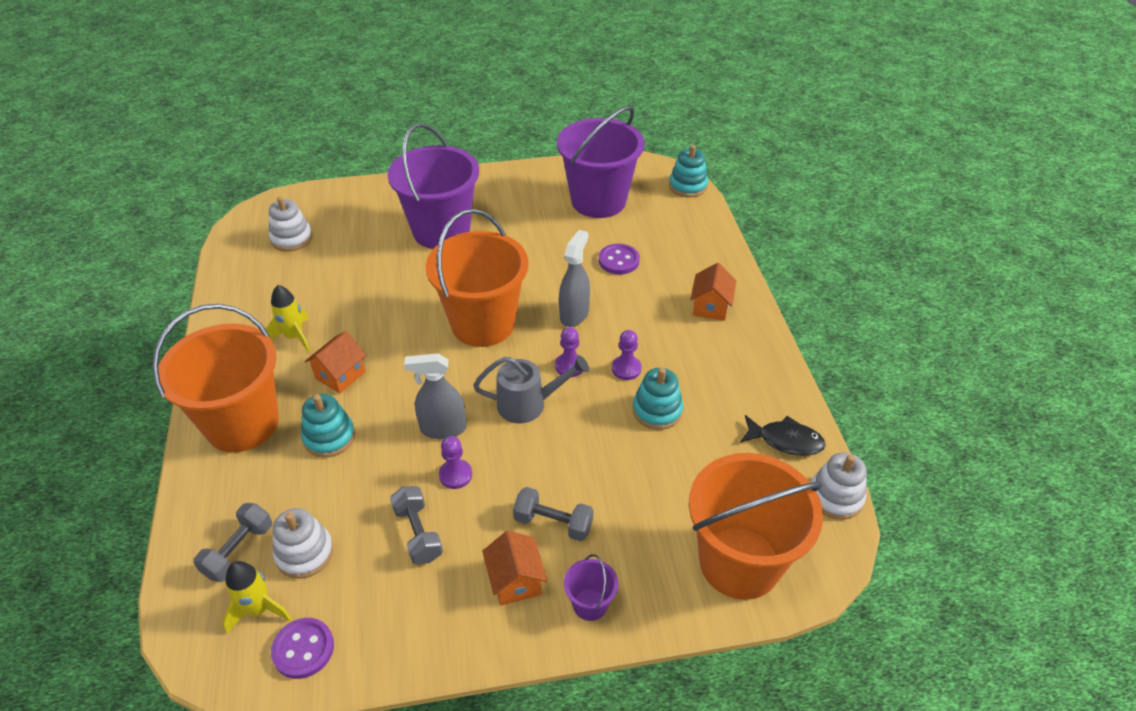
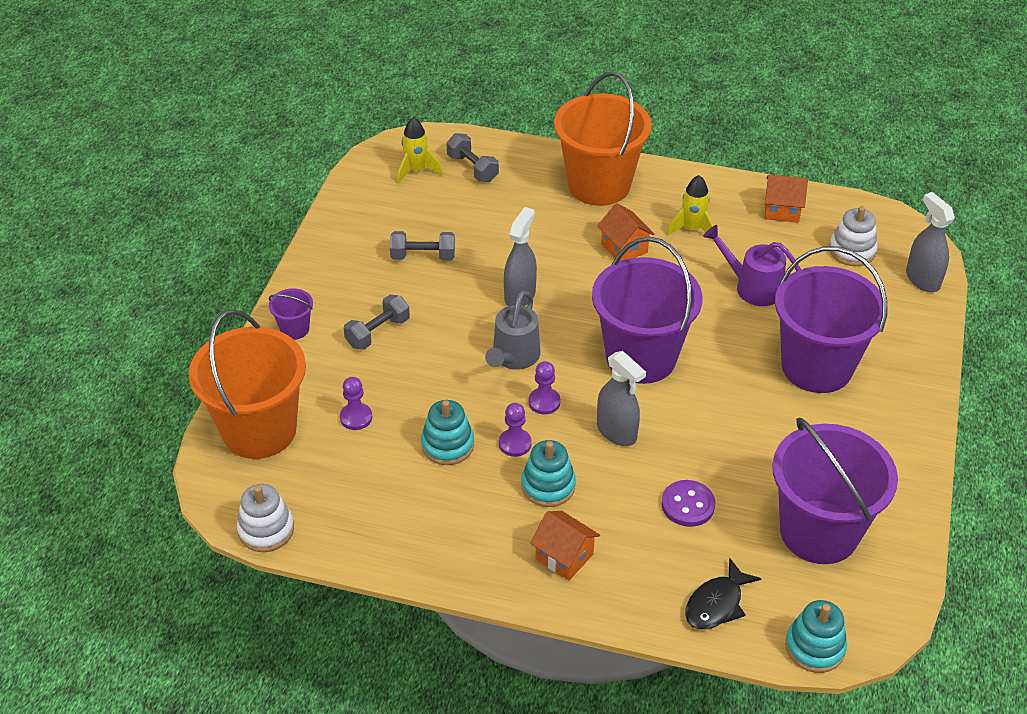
camera: 115 degrees right, 0 degrees up
purple button [271,618,334,679] -> none
white stacking toy [273,508,334,579] -> none
turquoise stacking toy [301,394,355,458] -> turquoise stacking toy moved to [521,440,576,507]
orange bucket [426,209,529,347] -> purple bucket [592,237,702,384]
purple pawn [439,436,472,489] -> purple pawn moved to [340,377,372,430]
orange house [482,530,547,606] -> orange house moved to [765,175,808,223]
black fish [740,415,826,456] -> black fish moved to [685,558,762,630]
none -> purple watering can [703,225,801,306]
none -> grey spray bottle [906,192,955,292]

